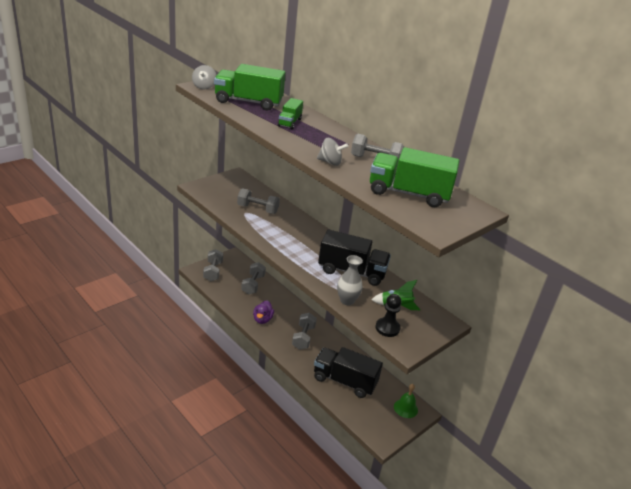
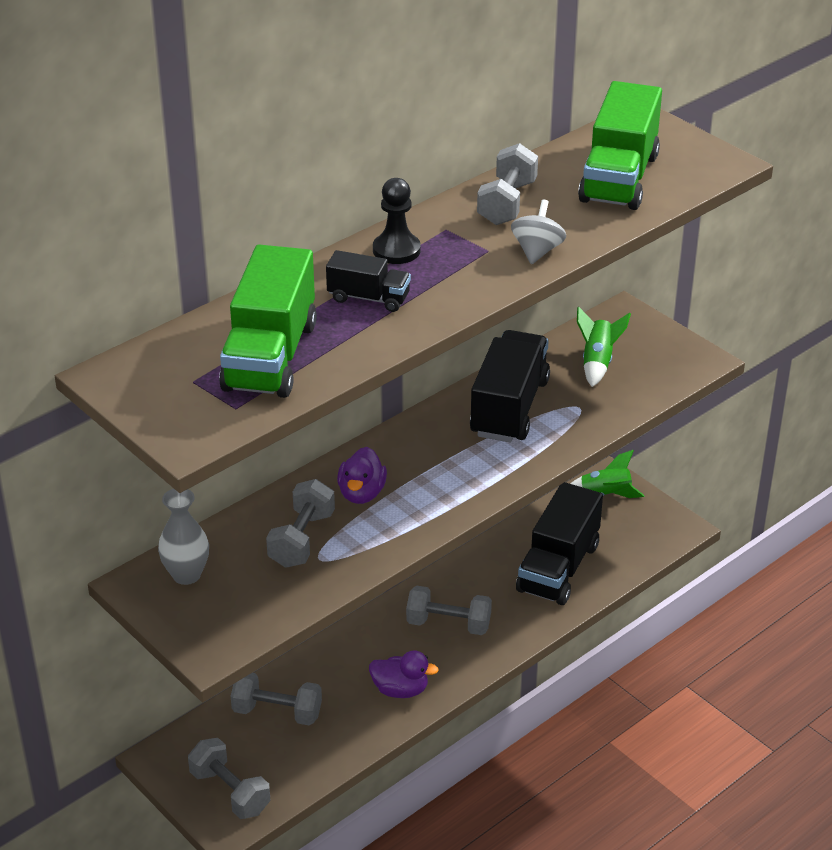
camera: 85 degrees left, 5 degrees up
grey spinning top [192,65,216,89] -> none
grey dumbbell [203,249,223,281] -> grey dumbbell turned 45 degrees clockwise [188,738,270,819]
green truck [278,98,303,129] -> black truck [326,250,411,312]
grey vase [337,255,363,305] -> grey vase moved to [158,489,209,585]
black pawn [375,294,402,337] -> black pawn moved to [373,178,421,264]
green bell [394,384,418,418] -> green rocket [570,450,644,498]
none -> purple duck [337,447,387,504]

